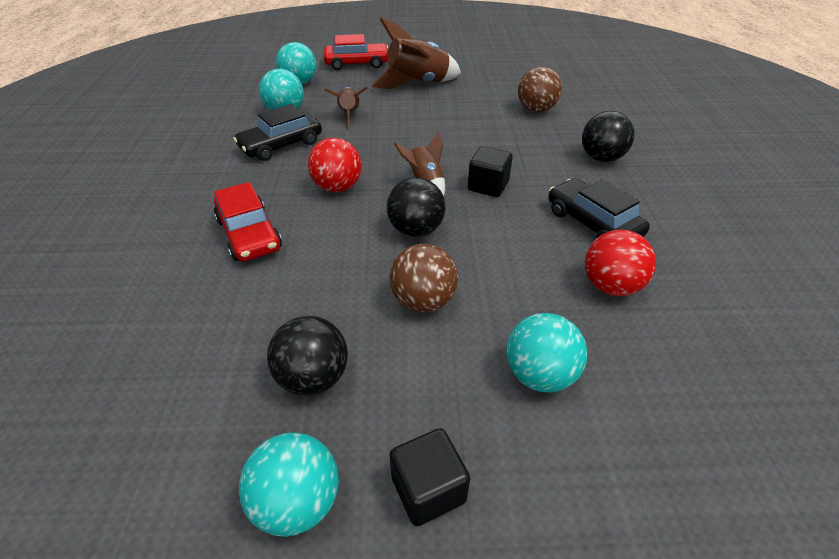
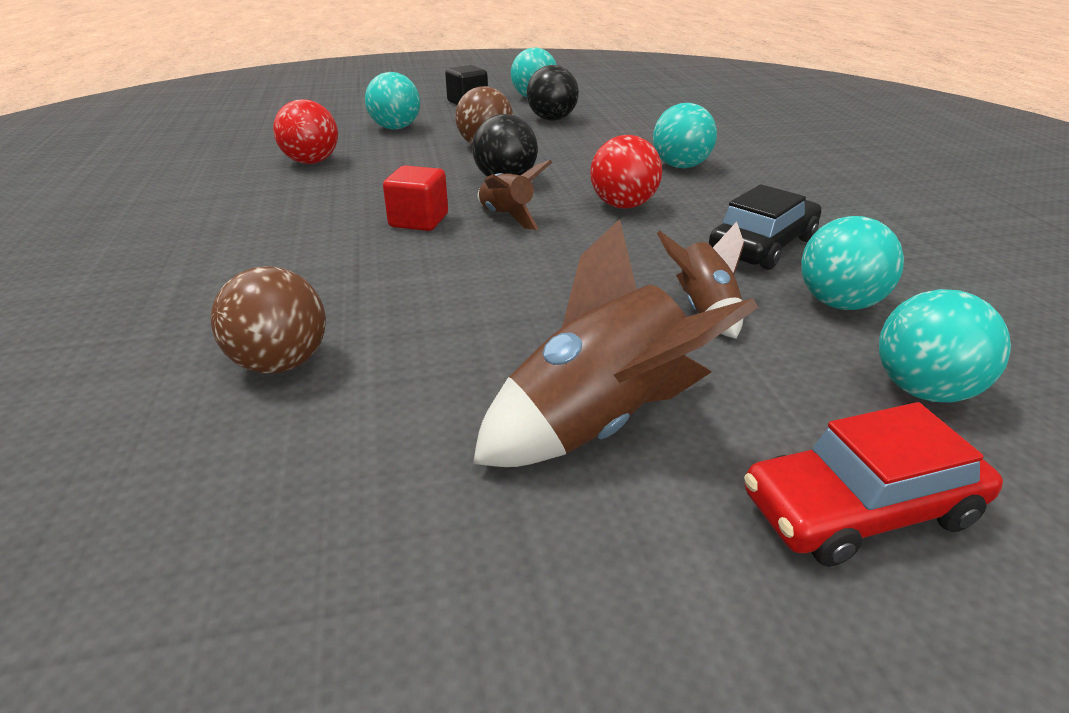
camera: 170 degrees right, 10 degrees down
red car [214,182,282,262] -> turquoise ball [653,103,717,168]
black cube [468,146,513,197] -> red cube [383,165,448,231]
black car [548,178,650,239] -> none
black ball [582,111,635,162] -> none

